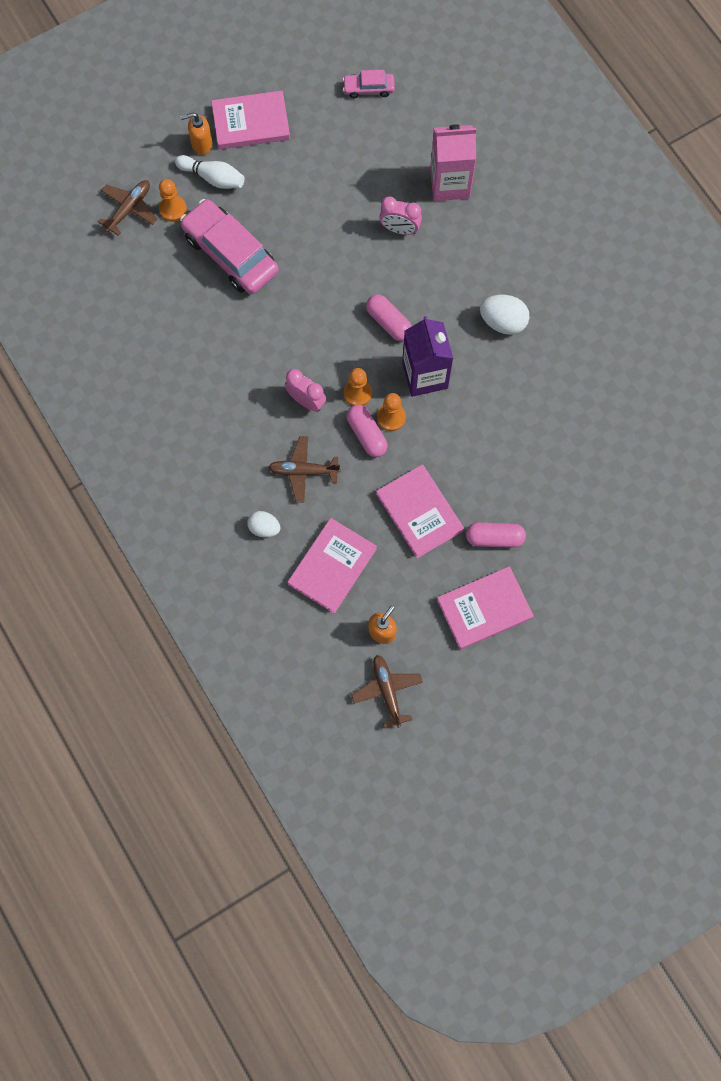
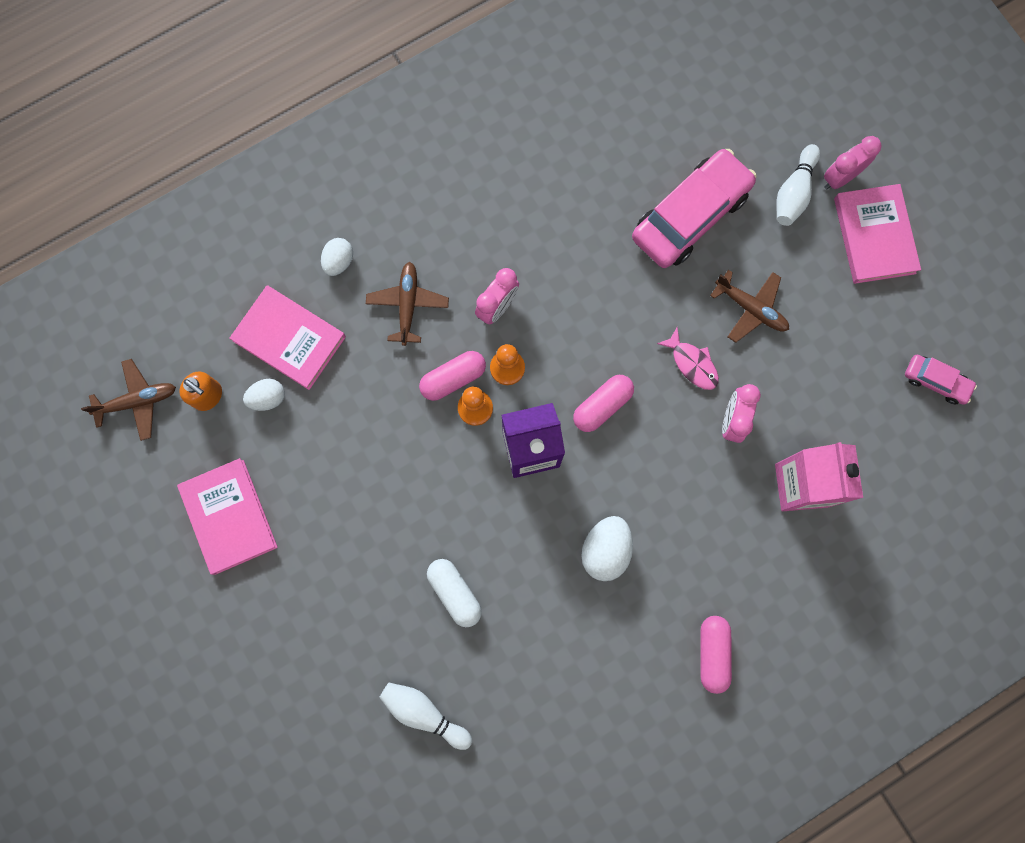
camera: 90 degrees right, 5 degrees up
brown plane [98,180,157,236] -> brown plane moved to [710,270,789,343]
orange pawn [159,179,187,222] -> none
orange soap dispenser [181,112,212,155] -> pink clock [824,136,881,190]
pink car [342,70,395,98] -> pink car turned 120 degrees clockwise [905,355,977,405]
pink book [376,464,464,558] -> none
pink capsule [466,522,526,548] -> pink capsule moved to [700,616,732,694]
none -> white egg [243,379,285,411]
none -> white bowling pin [379,683,472,750]
none -> white capsule [427,559,482,627]
none -> pink fish [657,328,719,390]

